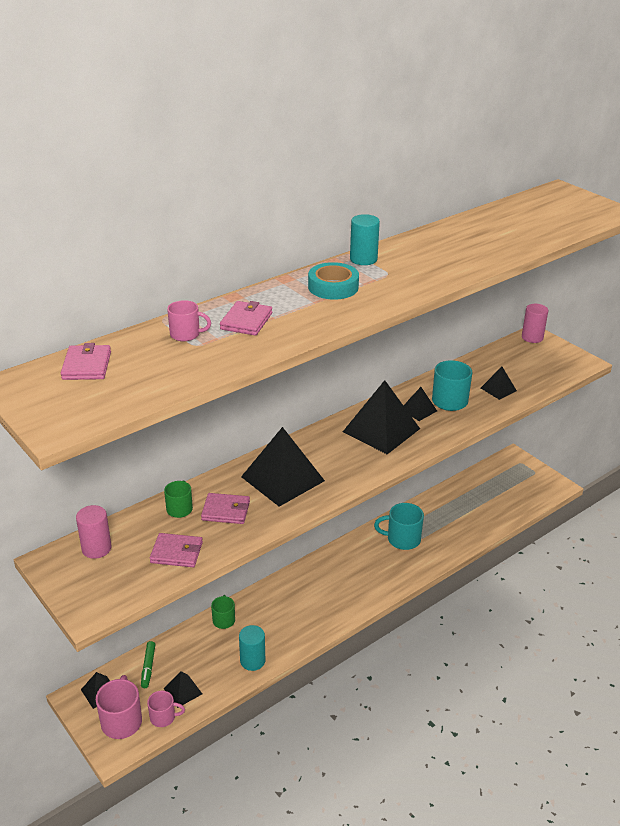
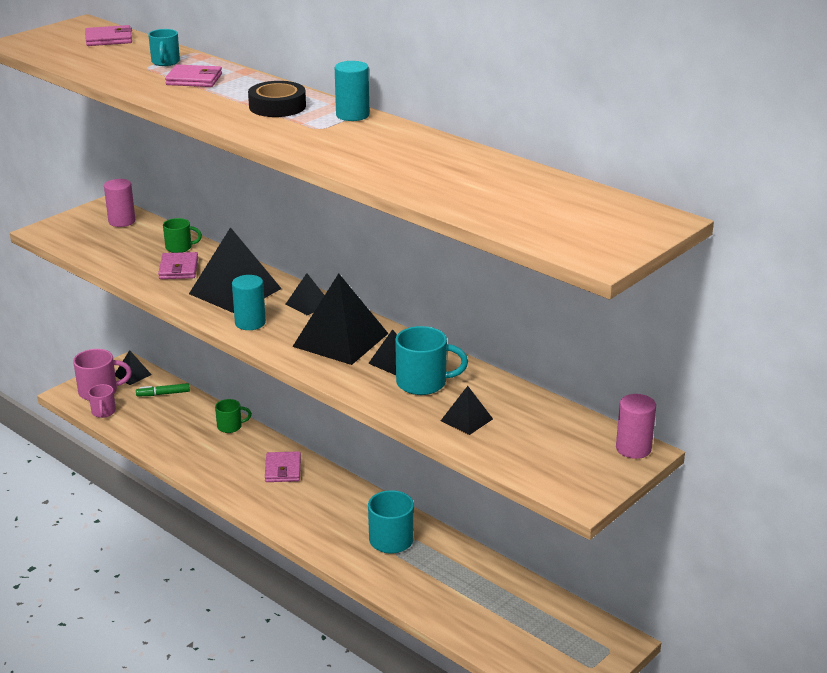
camera: 80 degrees right, 5 degrees down
pink wallet [150,533,203,567] -> pink wallet moved to [265,451,301,482]
black pyramid [164,671,202,708] -> black pyramid moved to [285,273,325,315]
pink mug [167,300,211,341] -> turquoise mug [148,29,180,66]
turquoise cylinder [239,625,265,671] -> turquoise cylinder moved to [232,275,266,330]
turquoise tape [308,262,359,300] -> black tape [248,81,306,117]

